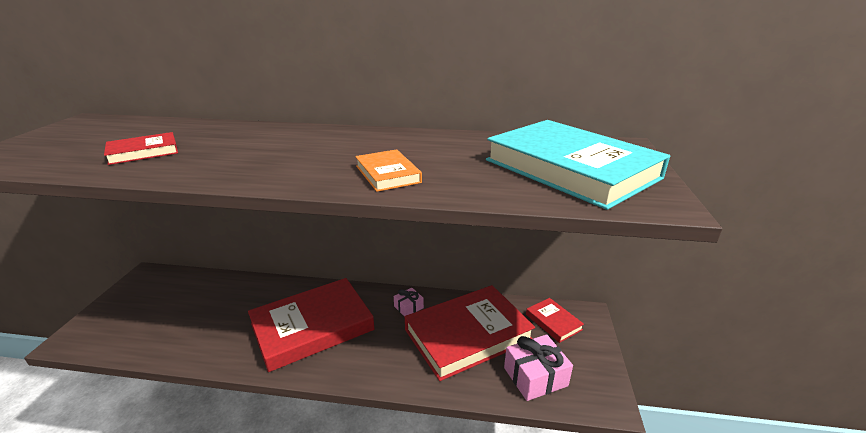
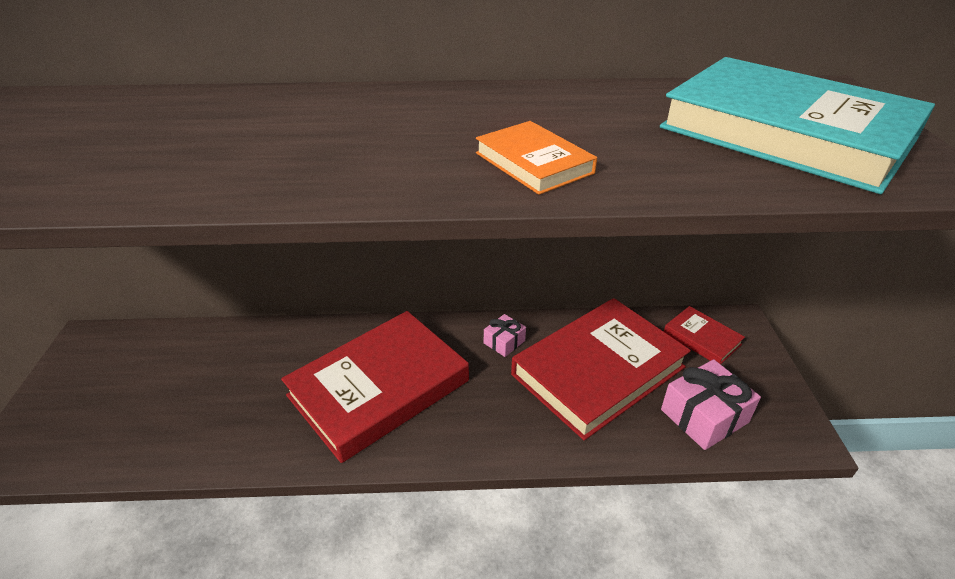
camera: 10 degrees left, 10 degrees up
red book [104,132,178,165] -> none

